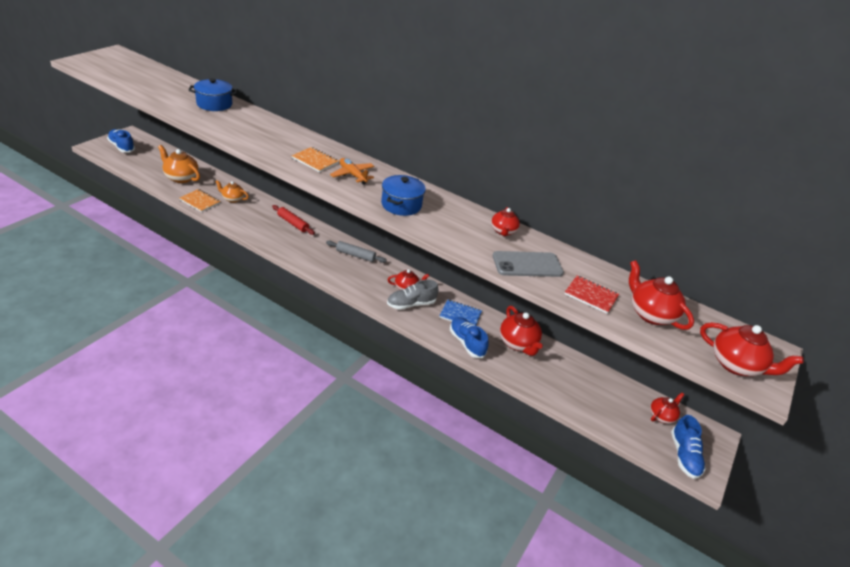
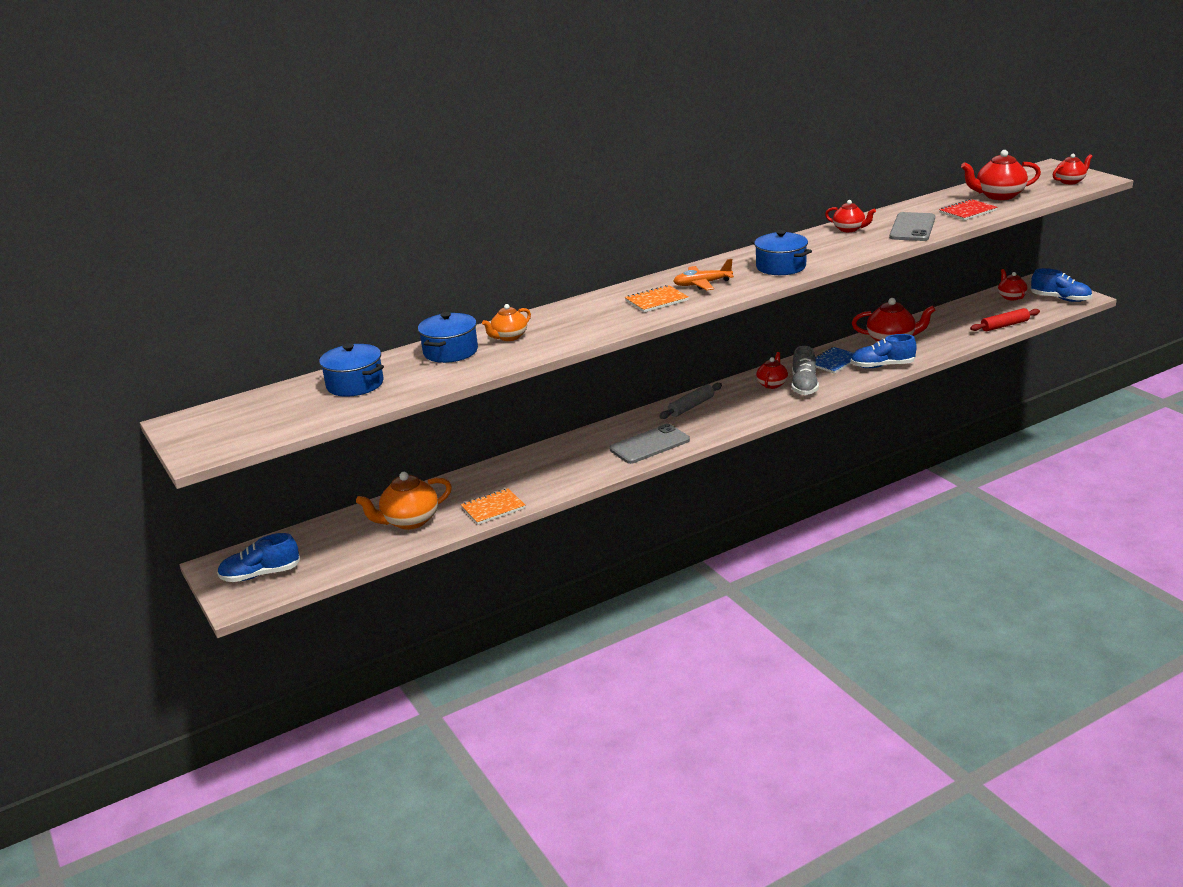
camera: 55 degrees left, 10 degrees down
orange teapot [215,180,249,203] -> orange teapot moved to [482,304,531,341]
red rolling pin [272,205,315,235] -> red rolling pin moved to [970,308,1040,331]
red teapot [700,322,804,376] -> red teapot [1052,154,1093,184], size x0.62
none -> blue pot [319,343,384,397]
none -> grey phone [610,424,690,464]

